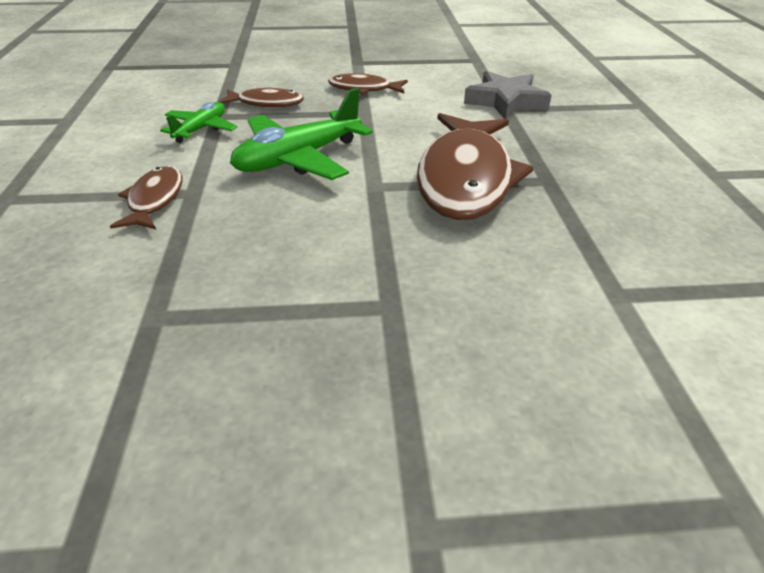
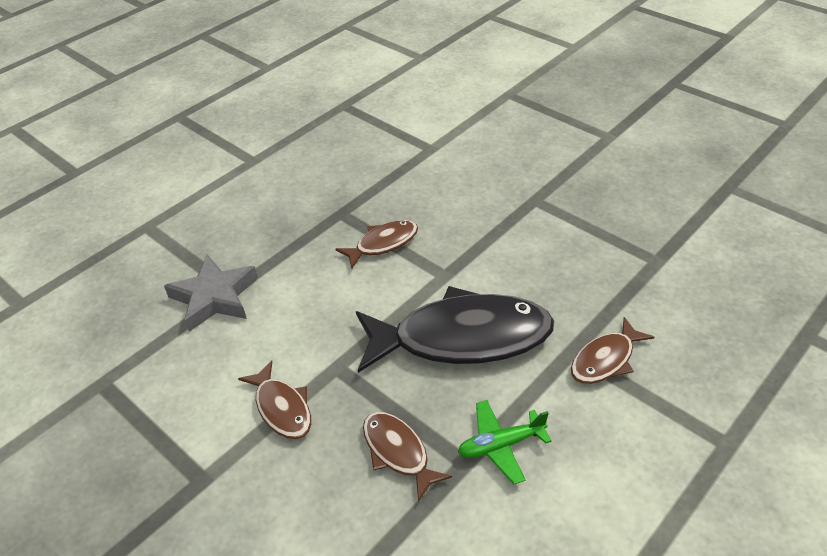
camera: 130 degrees left, 5 degrees up
green plane [230,88,372,180] -> black fish [356,286,554,373]
brown fish [417,113,534,220] -> brown fish [335,220,418,269], size x0.49

